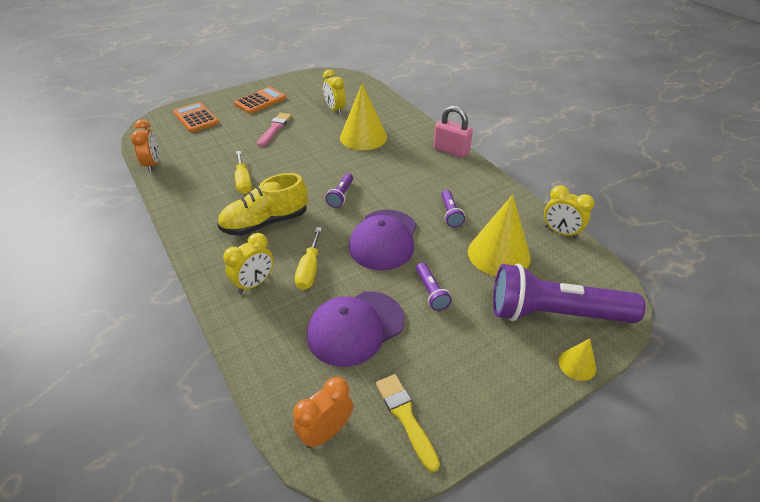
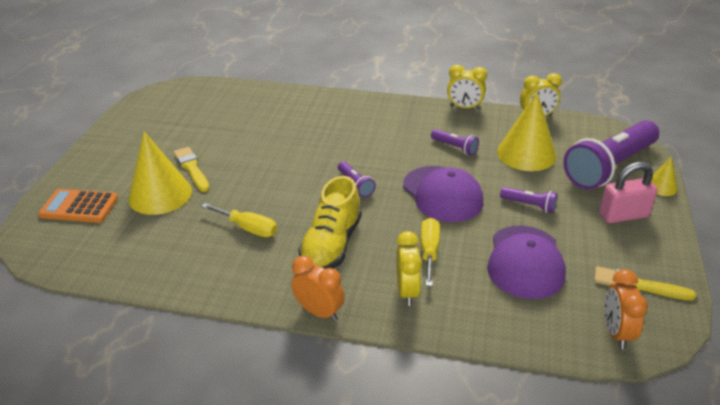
camera: 45 degrees left, 5 degrees down
orange clock [131,119,159,172] -> orange clock moved to [291,256,345,321]
orange calculator [234,87,286,114] -> none
pink brush [257,113,291,146] -> yellow brush [174,147,209,192]
yellow screwdriver [295,227,322,290] -> yellow screwdriver turned 135 degrees counterclockwise [421,218,440,286]
yellow clock [323,70,346,115] -> yellow clock moved to [447,65,487,110]
yellow cone [340,83,387,150] -> yellow cone moved to [128,131,192,215]
pink padlock [433,106,473,158] -> pink padlock moved to [599,162,658,223]

